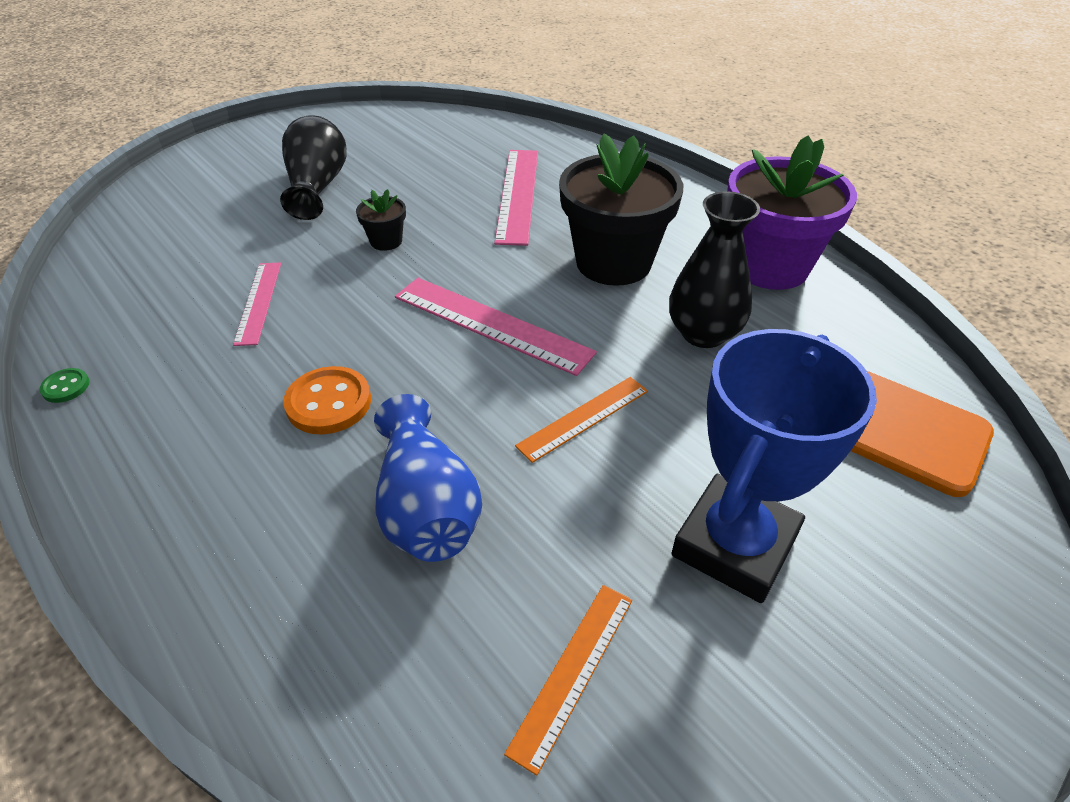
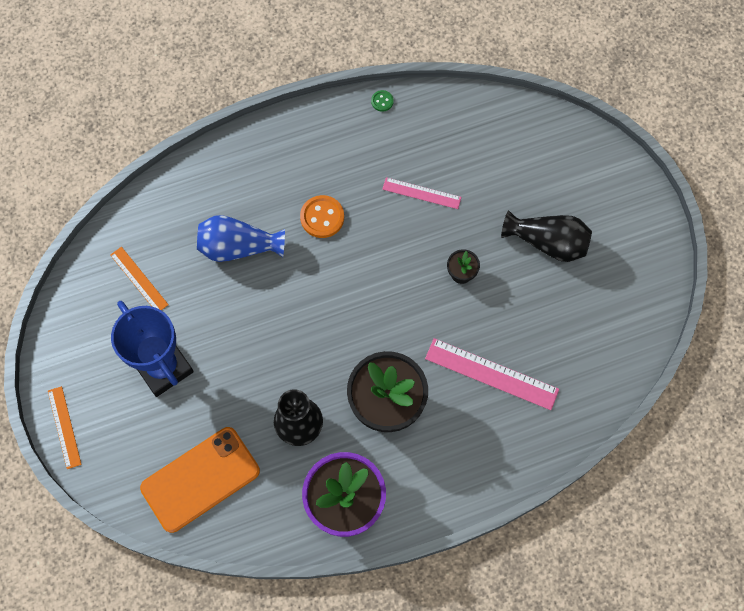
camera: 110 degrees right, 25 degrees up
pink ruler [395,278,597,376] -> none
orange ruler [515,377,648,463] -> orange ruler moved to [48,386,82,469]

